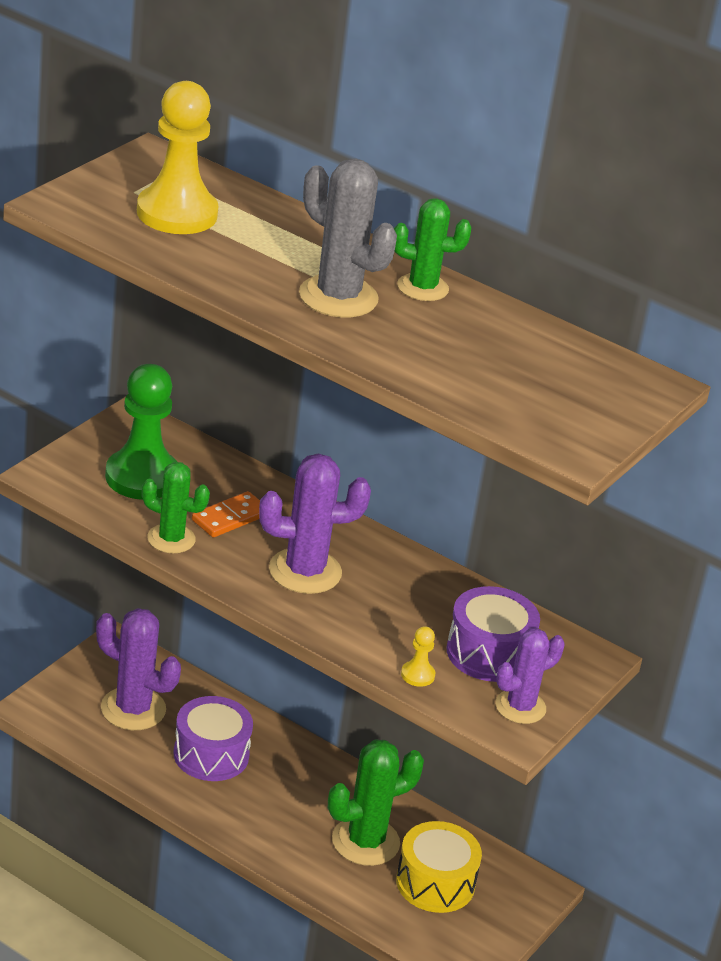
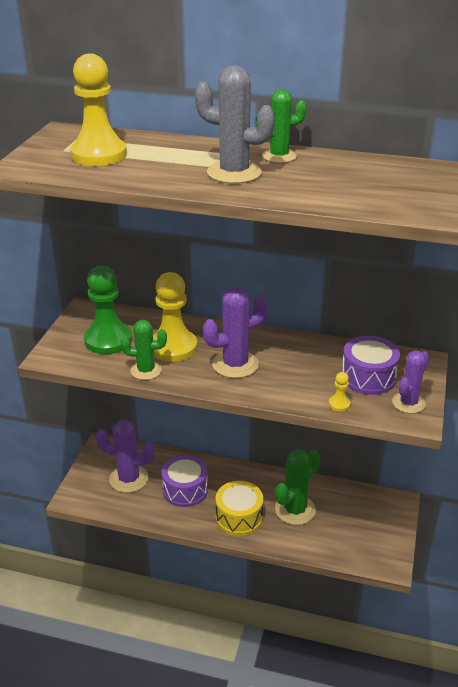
camera: 15 degrees left, 0 degrees up
orange domino [192,491,260,537] -> yellow pawn [153,272,197,362]
yellow drum [396,821,482,913] -> yellow drum moved to [216,481,263,536]

